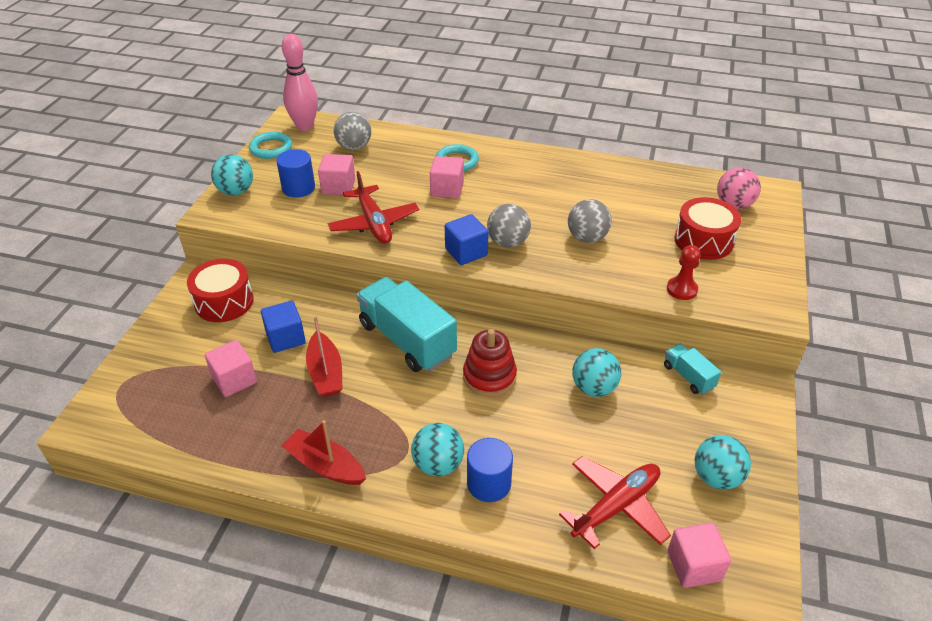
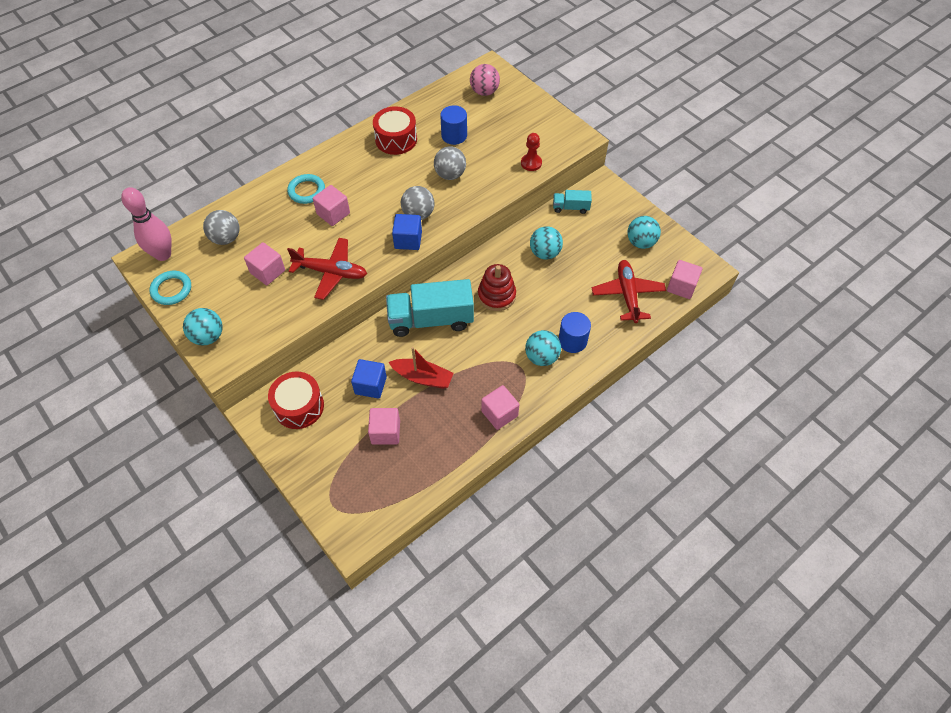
camera: 55 degrees left, 15 degrees up
blue cylinder [276,149,315,198] -> blue cylinder moved to [440,105,467,145]
red boat [282,420,366,485] -> pink cube [481,385,519,430]
red drum [674,197,741,260] -> red drum moved to [373,106,417,155]

